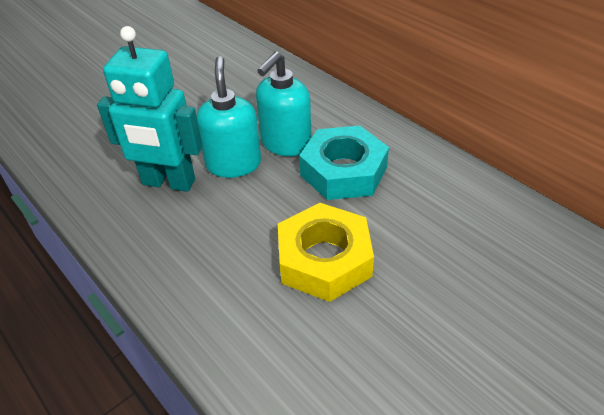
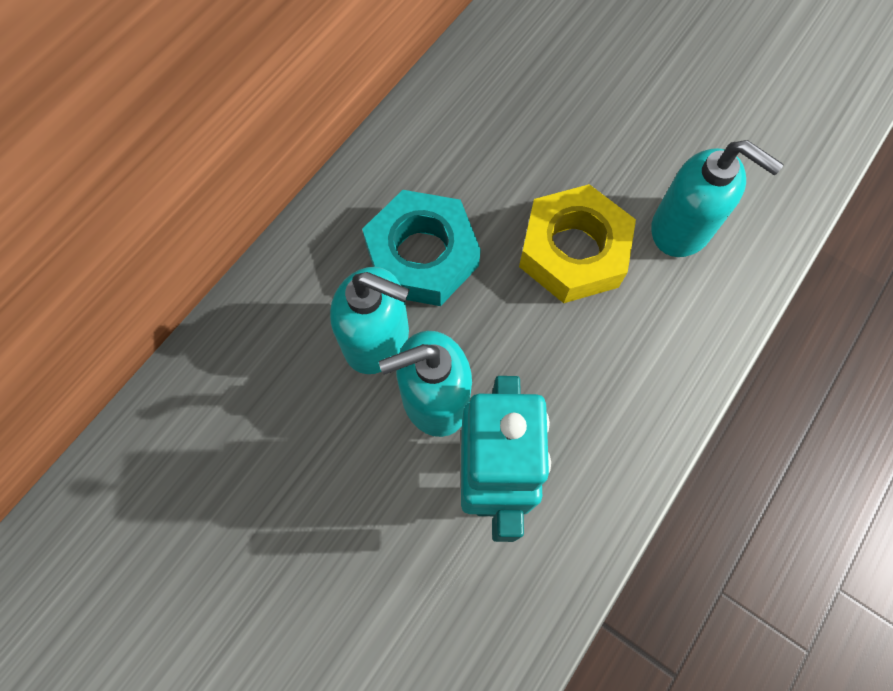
camera: 105 degrees left, 25 degrees up
none -> turquoise soap dispenser [651,140,784,257]

